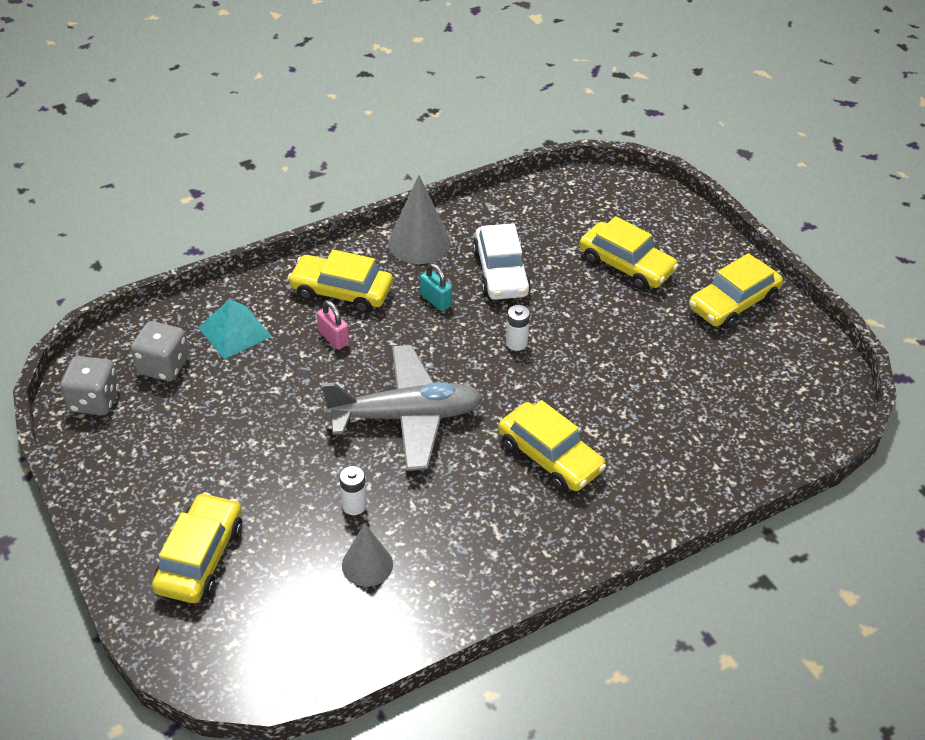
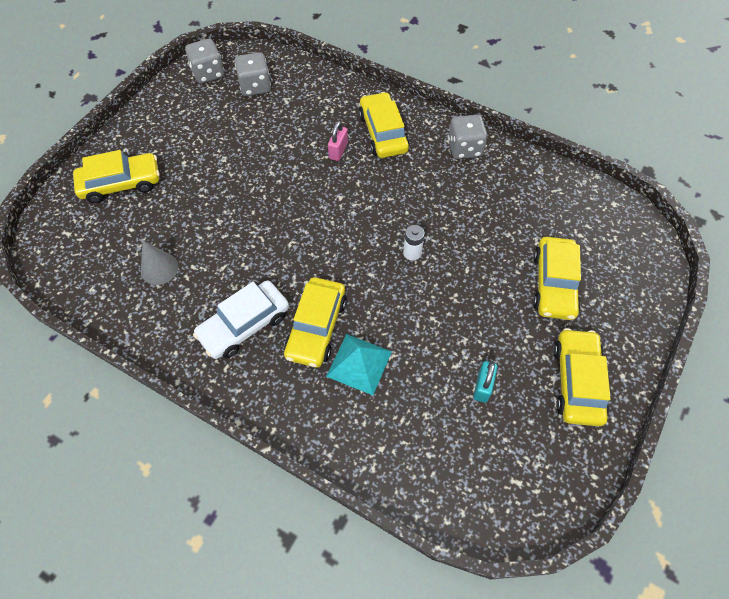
camera: 60 degrees right, 15 degrees up
turquoise pyramid [198,299,272,359] -> turquoise pyramid moved to [326,334,392,395]
grey plane [322,345,483,471] -> none
white battery [339,466,367,515] -> none
grey cone [388,175,451,264] -> grey dice [448,114,488,159]
turquoise padlock [420,263,452,311] -> turquoise padlock moved to [473,361,498,403]
white car [473,223,531,300] -> white car moved to [193,280,289,359]
yellow car [689,253,783,329] -> yellow car turned 75 degrees clockwise [553,328,611,426]

